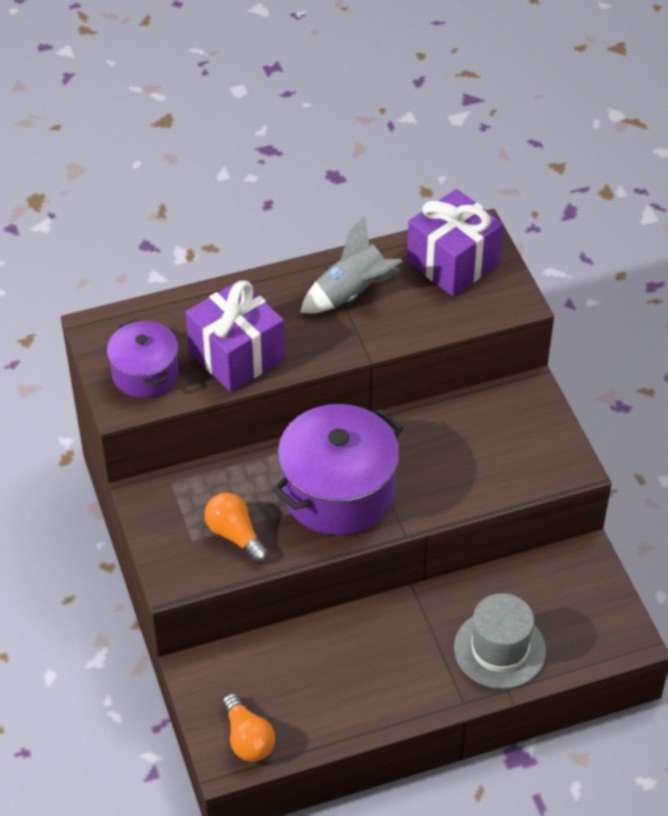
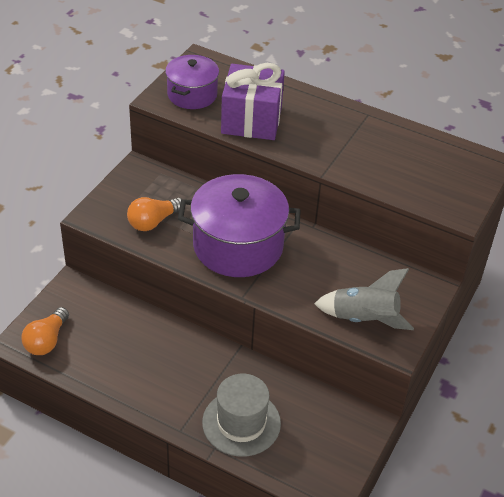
camera: 45 degrees right, 5 degrees down
orange light bulb [205,493,269,563] -> orange light bulb turned 135 degrees counterclockwise [127,197,182,231]
grey rocket [300,216,403,313] -> grey rocket moved to [314,268,414,330]
purple gift [407,189,504,296] -> none

